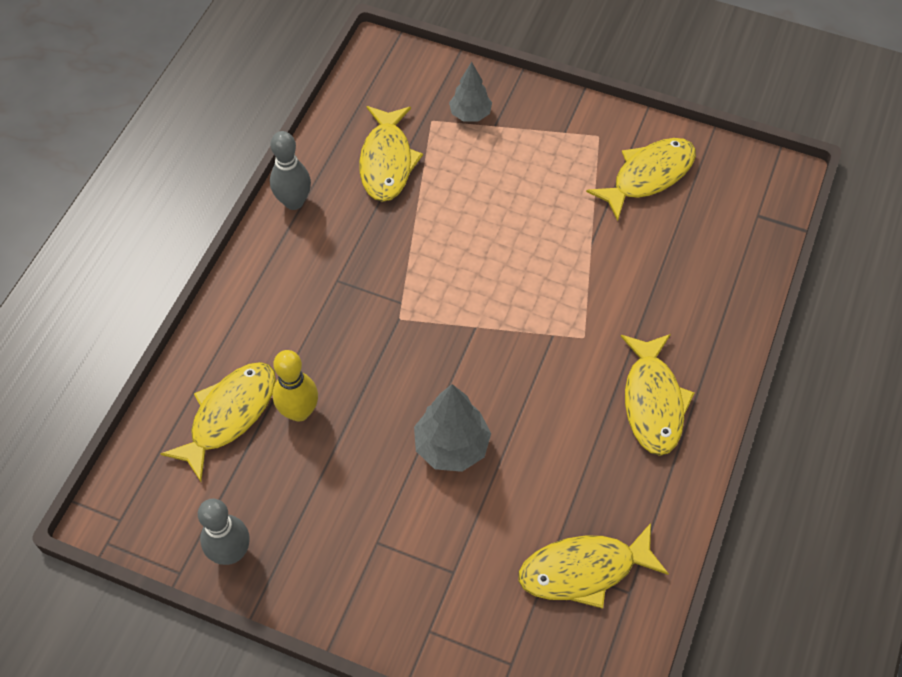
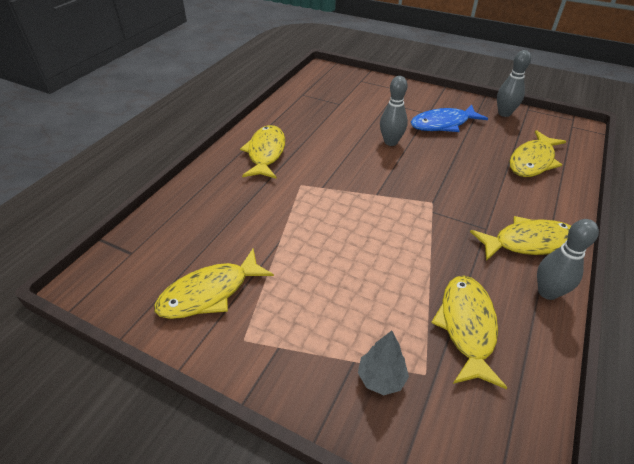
camera: 175 degrees left, 15 degrees down
yellow bowling pin [273,350,318,422] -> none
grey tree [414,384,491,472] -> grey bowling pin [380,76,408,146]
yellow fish [518,523,669,608] -> yellow fish moved to [470,216,571,261]
none -> blue fish [410,104,488,132]

